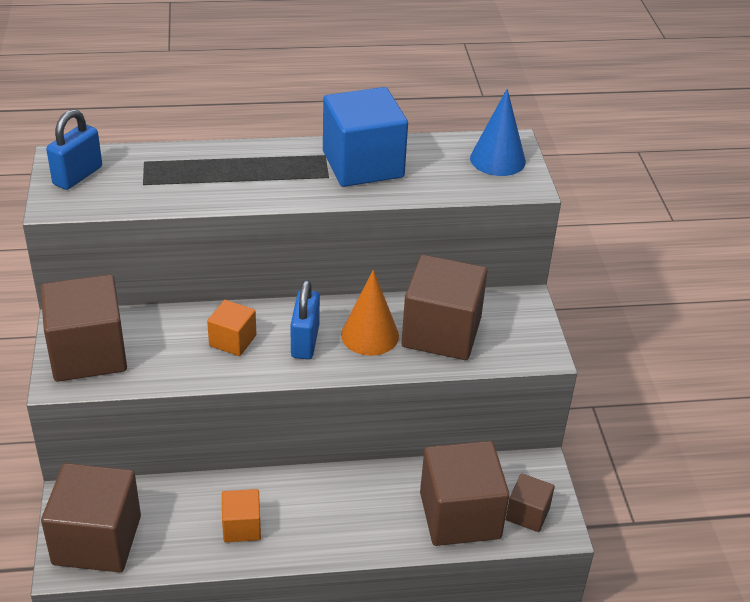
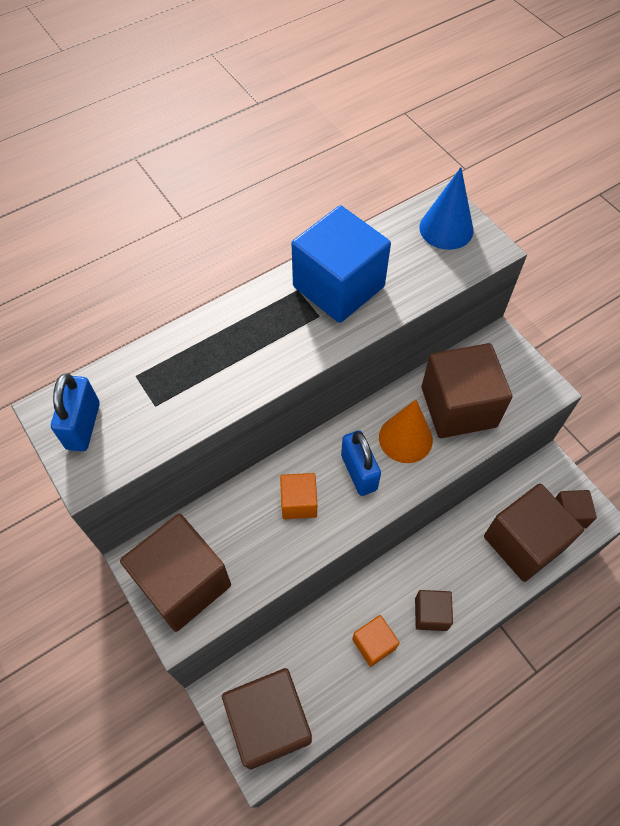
camera: 25 degrees left, 20 degrees up
none -> brown cube [415,590,453,631]

